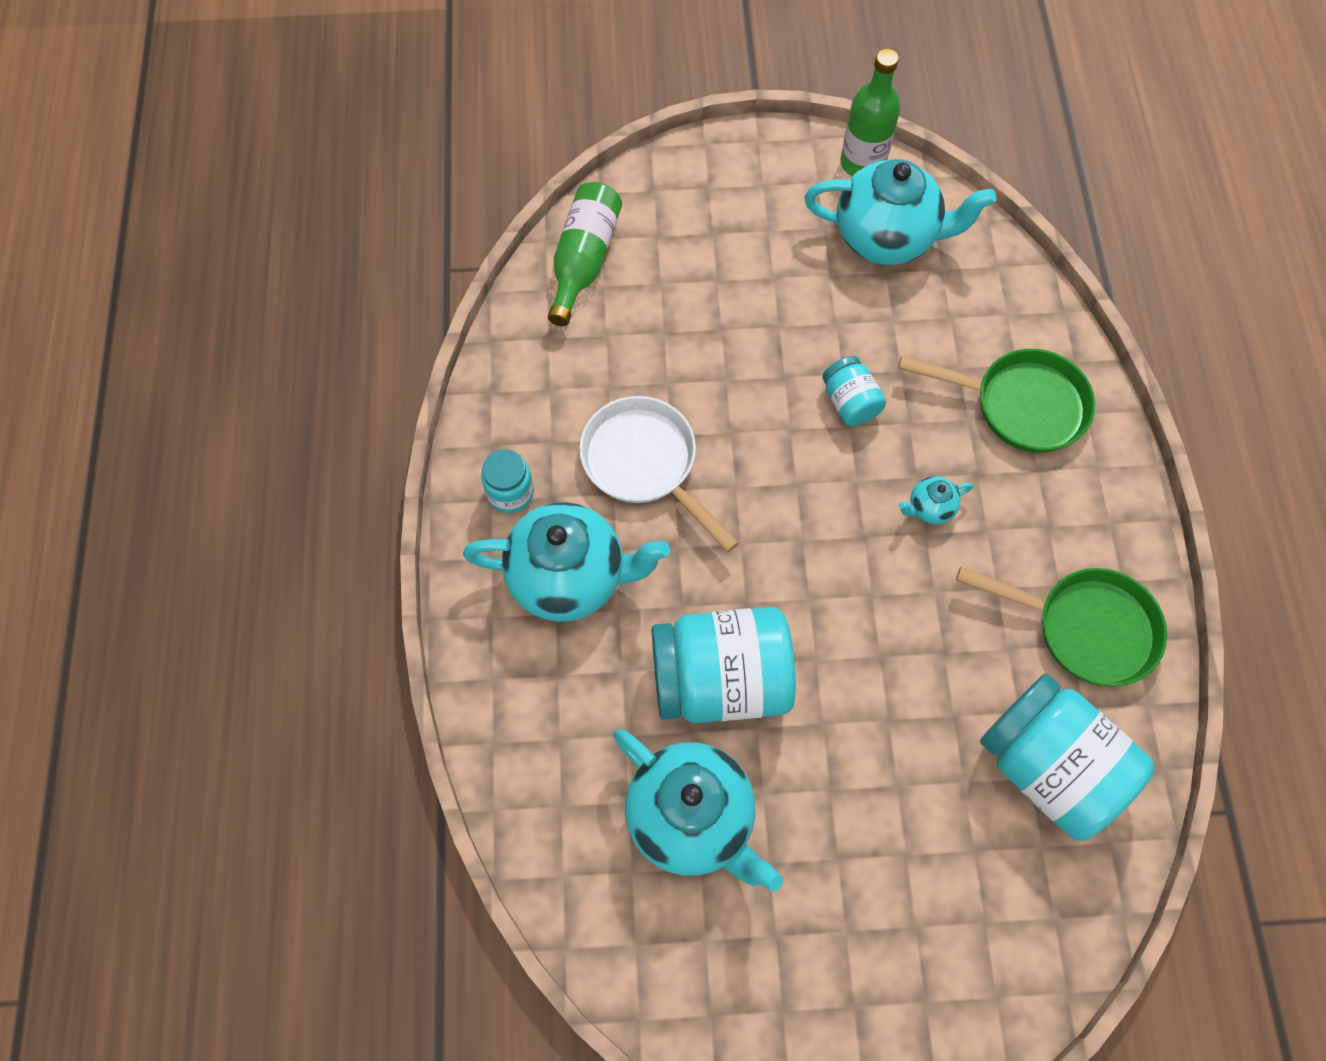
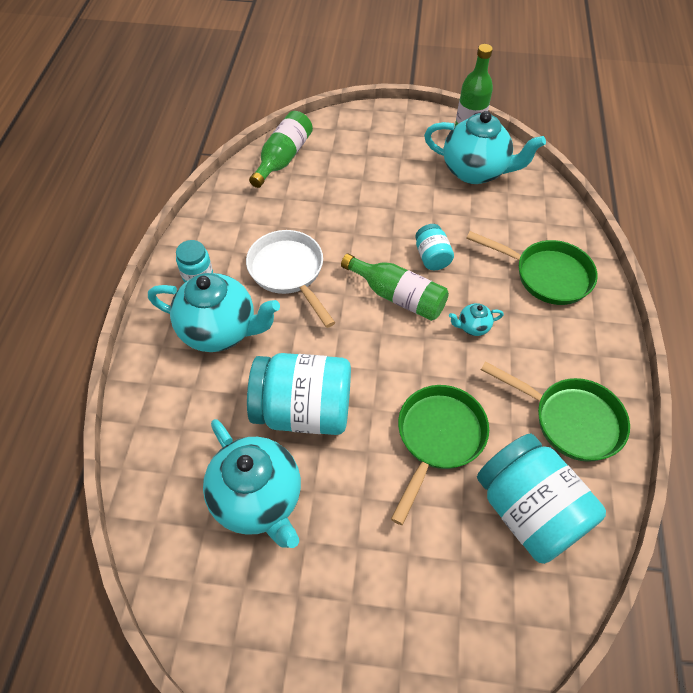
camera: 10 degrees right, 10 degrees down
none -> green bottle [341,254,449,321]
none -> green pan [391,385,489,525]

